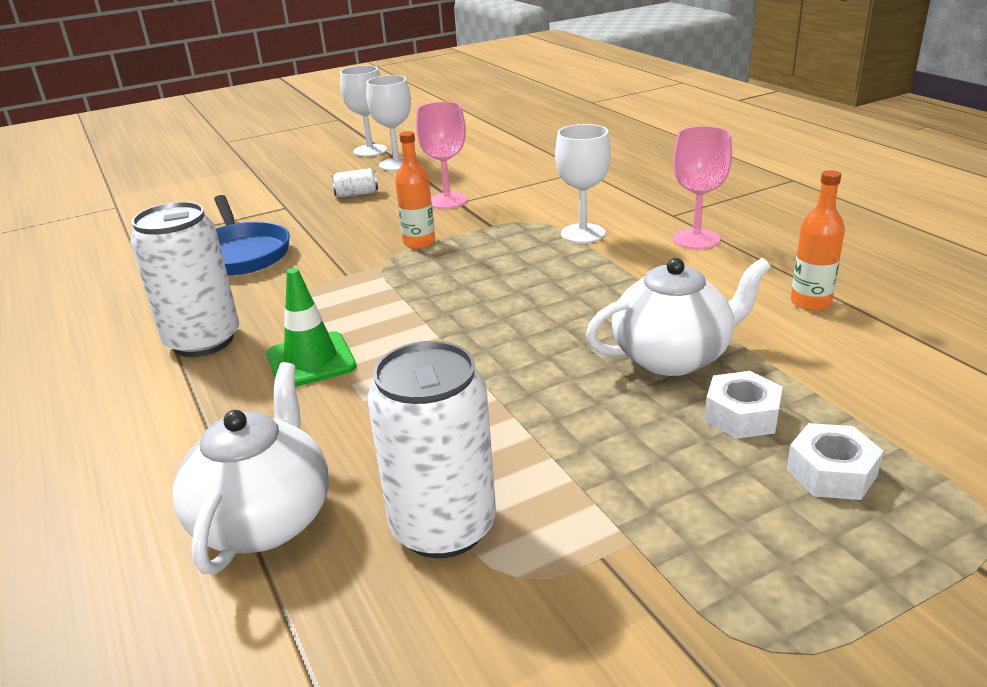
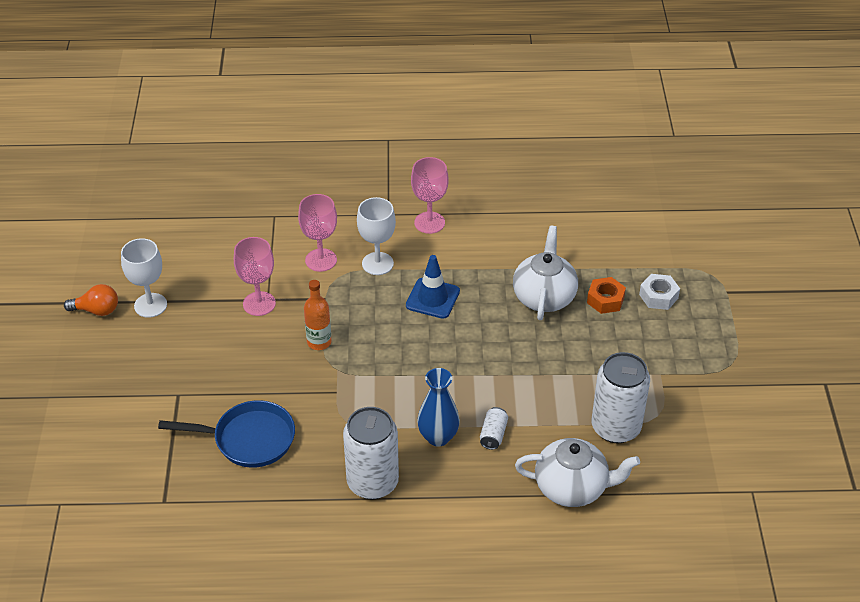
camera: 65 degrees left, 15 degrees up
white teapot [172,362,329,574] -> white teapot turned 150 degrees clockwise [515,438,640,507]
green traffic cone [267,268,356,387] -> blue vase [417,368,460,446]
white can [331,168,378,197] -> white can moved to [480,407,508,450]
white goblet [340,65,387,157] -> orange light bulb [64,284,118,316]
white nut [704,371,783,439] -> orange nut [587,277,626,314]
orange bottle [791,170,845,311] -> none
none -> pink goblet [298,194,337,272]
none -> blue traffic cone [406,255,460,319]

